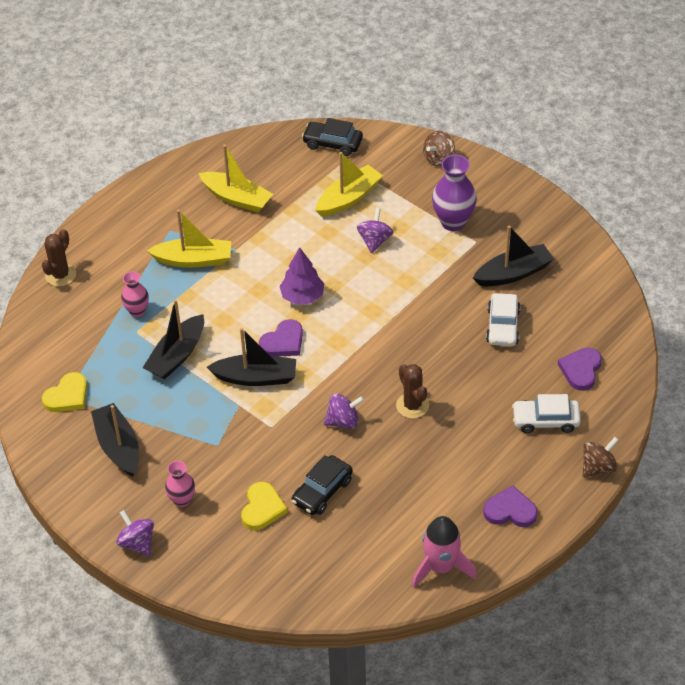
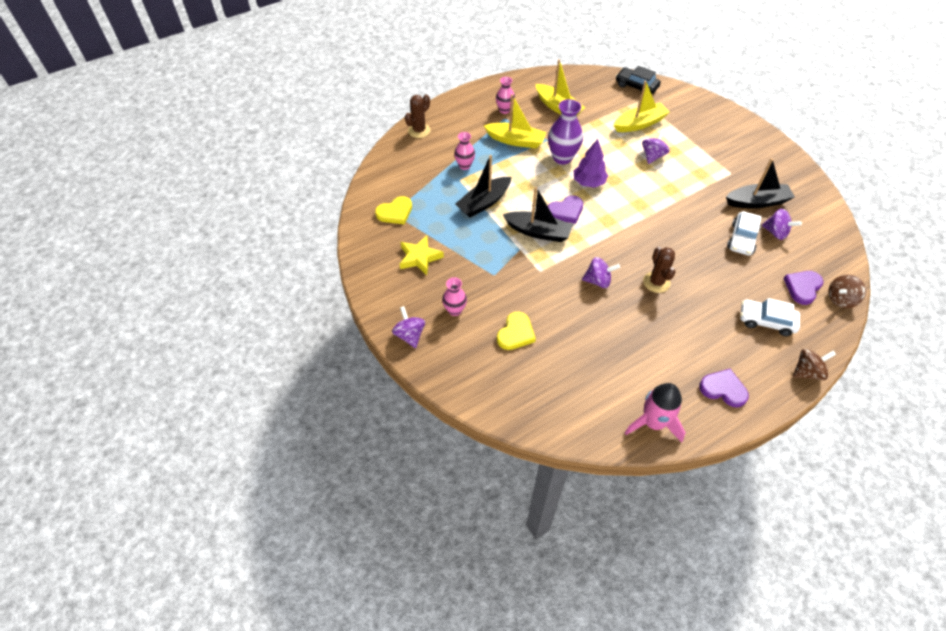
camera: 15 degrees right, 5 degrees up
black boat [91,403,139,477] -> yellow star [400,235,444,275]
black car [292,455,353,515] -> none
brown spinning top [423,131,455,167] -> brown spinning top moved to [828,275,866,308]
purple vase [432,155,477,231] -> purple vase moved to [548,99,583,164]
none -> pink vase [496,77,515,114]
none -> purple spinning top [762,208,802,240]

